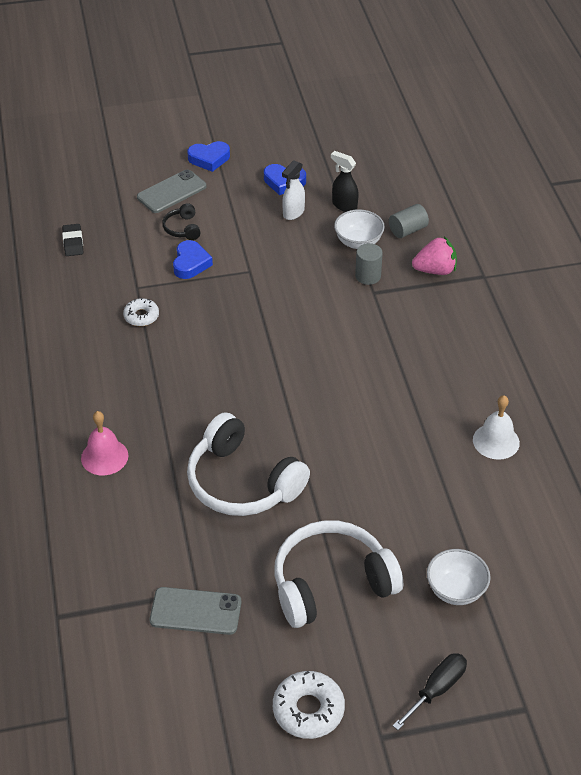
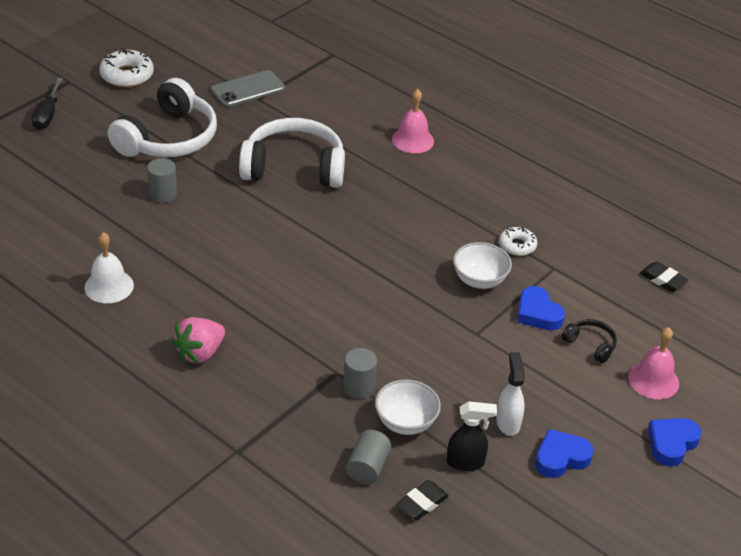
camera: 140 degrees right, 5 degrees down
grey phone [137,169,206,213] -> pink bell [628,327,679,399]
pink strawberry [412,236,457,275] -> pink strawberry moved to [172,317,225,364]
white bowl [427,549,491,605] -> white bowl moved to [453,242,512,289]
none -> grey cylinder [147,158,177,203]
none -> black eraser [396,480,449,520]

